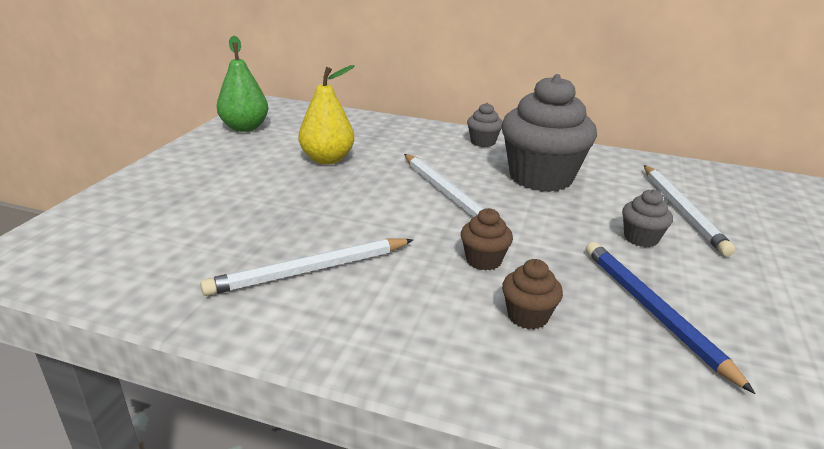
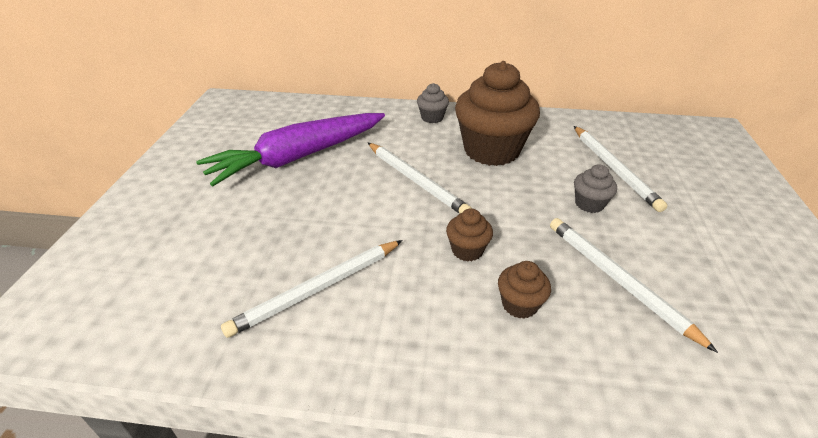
camera: 10 degrees left, 10 degrees up
green pear [217,36,268,132] -> none
yellow pear [298,65,354,165] -> purple carrot [196,113,385,186]
grey cupcake [502,74,597,192] -> brown cupcake [455,61,540,166]
blue pencil [586,242,755,394] -> white pencil [550,218,718,353]

